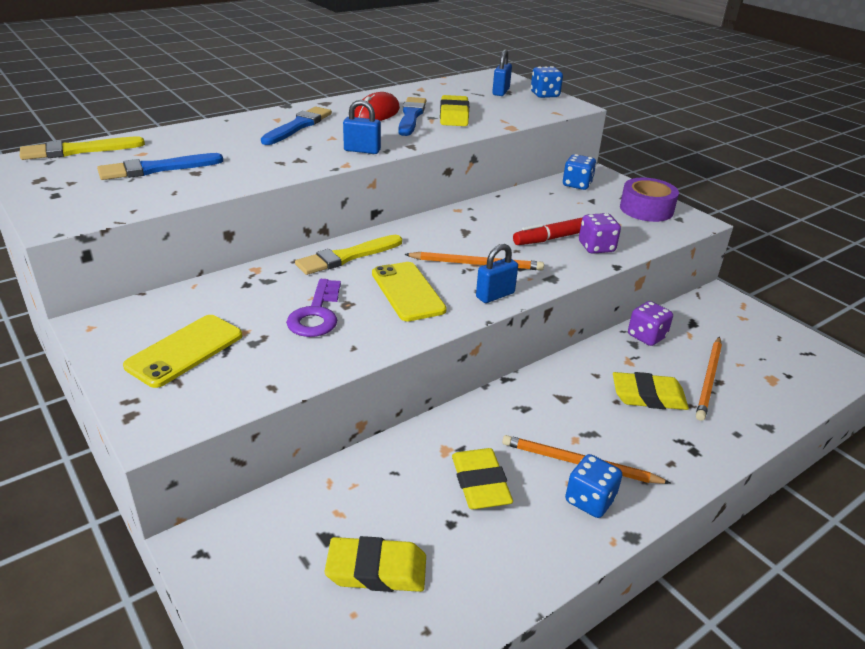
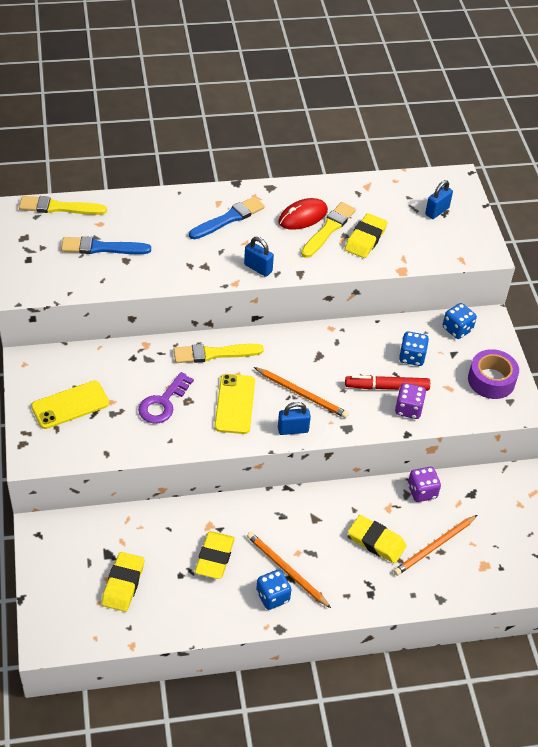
camera: 25 degrees right, 15 degrees up
yellow eraser [325,536,426,592] -> yellow eraser turned 75 degrees clockwise [102,552,144,612]
blue brush [398,97,426,136] -> yellow brush [301,202,356,258]
blue dice [531,66,563,98] -> blue dice moved to [399,331,429,366]

